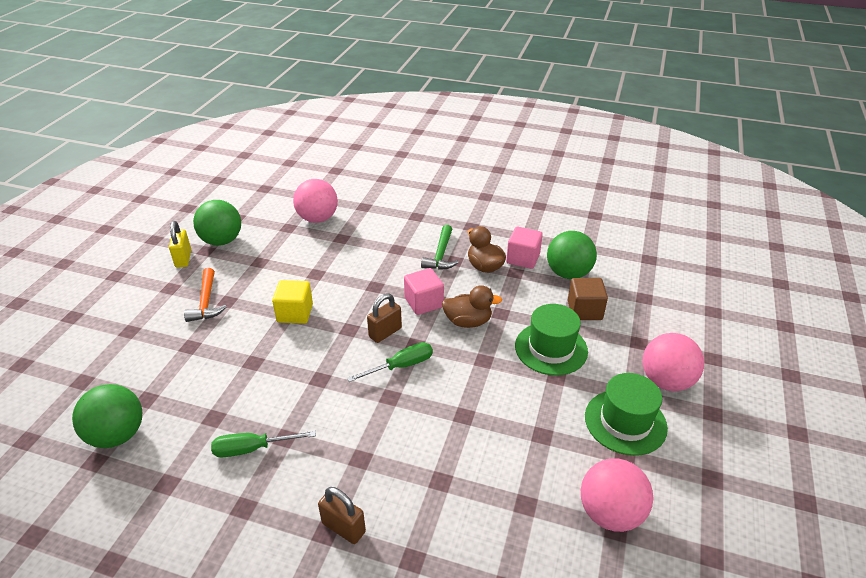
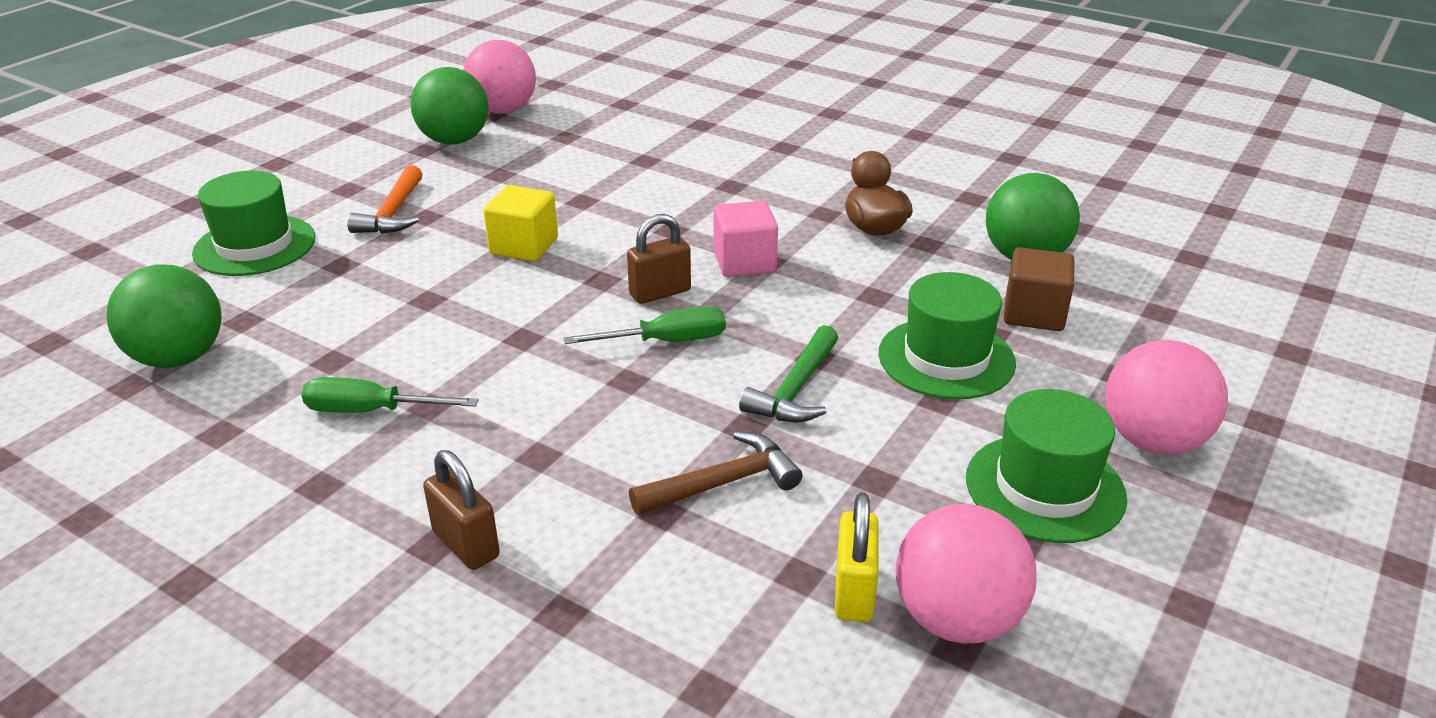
camera: 15 degrees right, 5 degrees down
yellow padlock [169,221,191,268] -> yellow padlock moved to [835,493,879,622]
pink ball [293,179,338,223] -> pink ball moved to [463,40,536,114]
green hammer [421,225,459,270] -> green hammer moved to [739,325,838,422]
brown duck [442,285,502,328] -> none
pink cube [506,227,543,269] -> none
none -> green hat [192,171,316,276]
none -> brown hammer [629,431,802,515]

